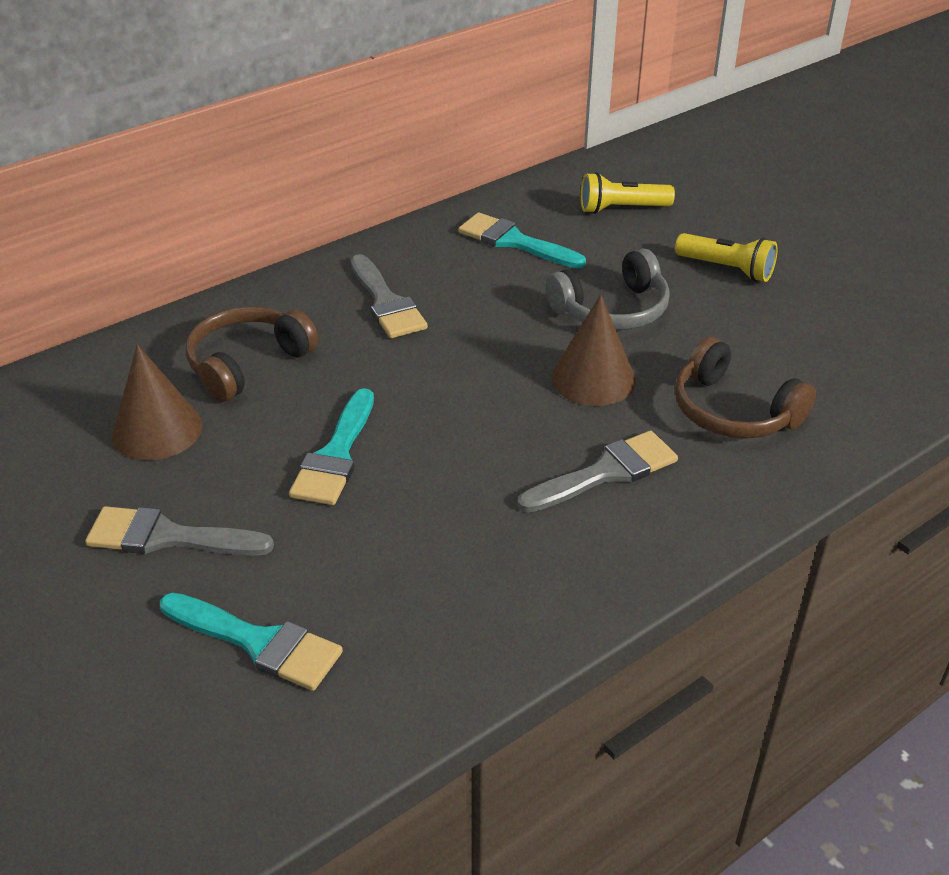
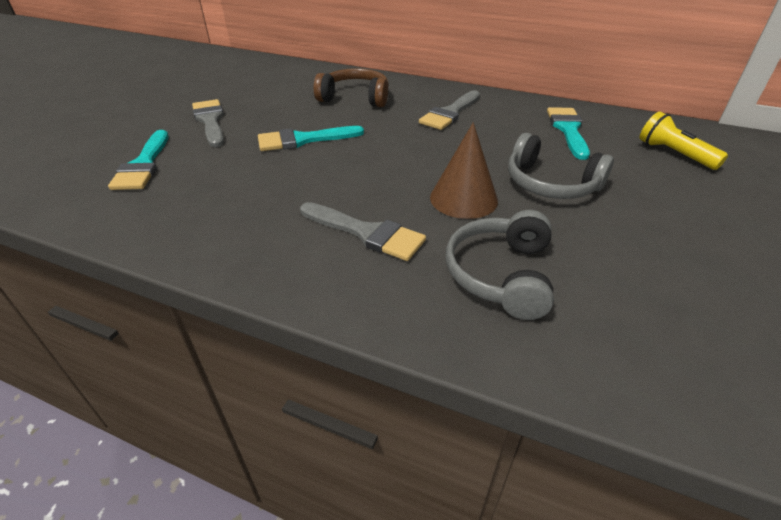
camera: 60 degrees right, 0 degrees up
brown cone [112,344,203,460] -> none
yellow flashlight [675,233,778,282] -> none
brown headphones [675,337,816,439] -> grey headphones [446,210,554,320]

